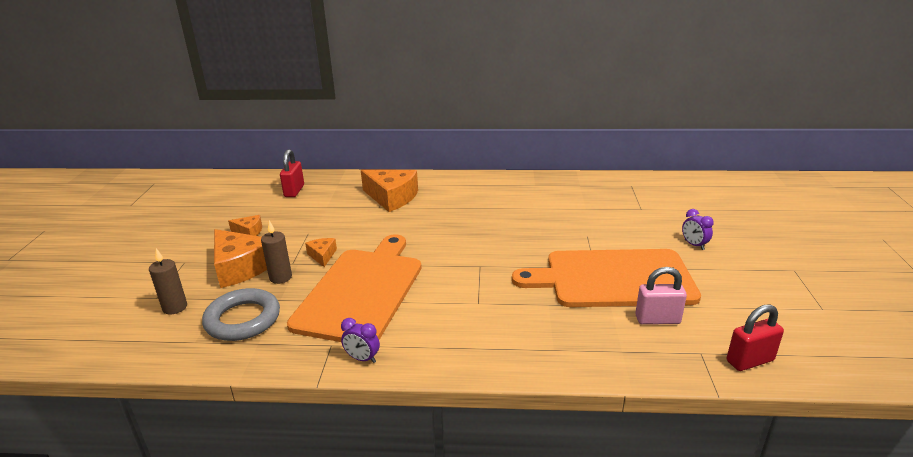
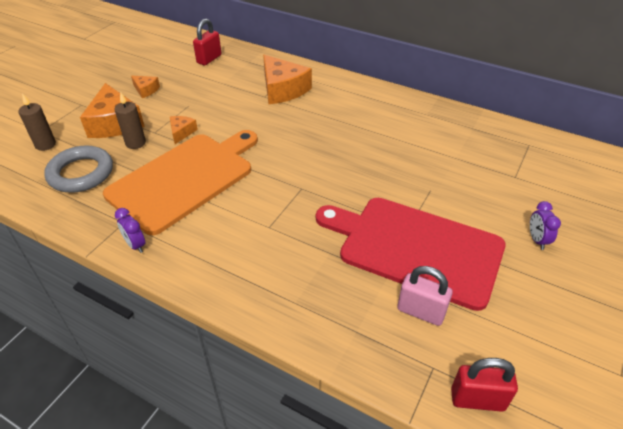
camera: 25 degrees right, 15 degrees up
orange cutting board [512,249,701,307] -> red cutting board [316,198,506,311]

